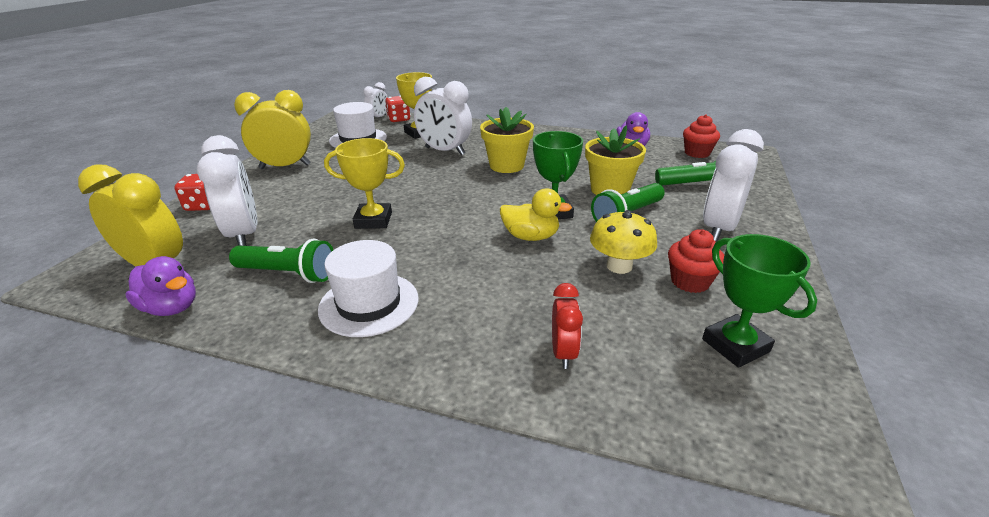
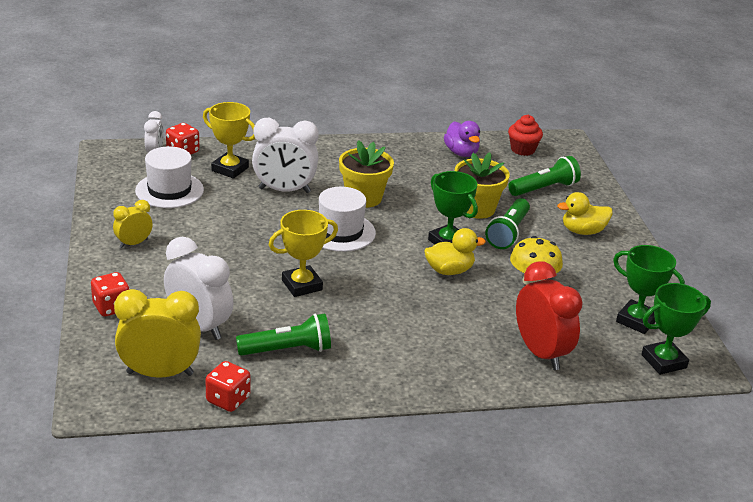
camera: 30 degrees left, 0 degrees up
purple duck [125,256,196,316] -> red dice [205,361,250,412]
yellow clock [234,90,311,169] -> yellow clock [113,200,153,248], size x0.55
white hat [318,240,419,337] -> white hat moved to [319,187,376,252]
red clock [552,283,583,369] -> red clock [516,261,583,370], size x1.83
red cupcake [668,229,724,293] -> none
white clock [703,129,764,242] -> yellow duck [557,192,613,235]
none -> green trophy [641,283,711,375]

